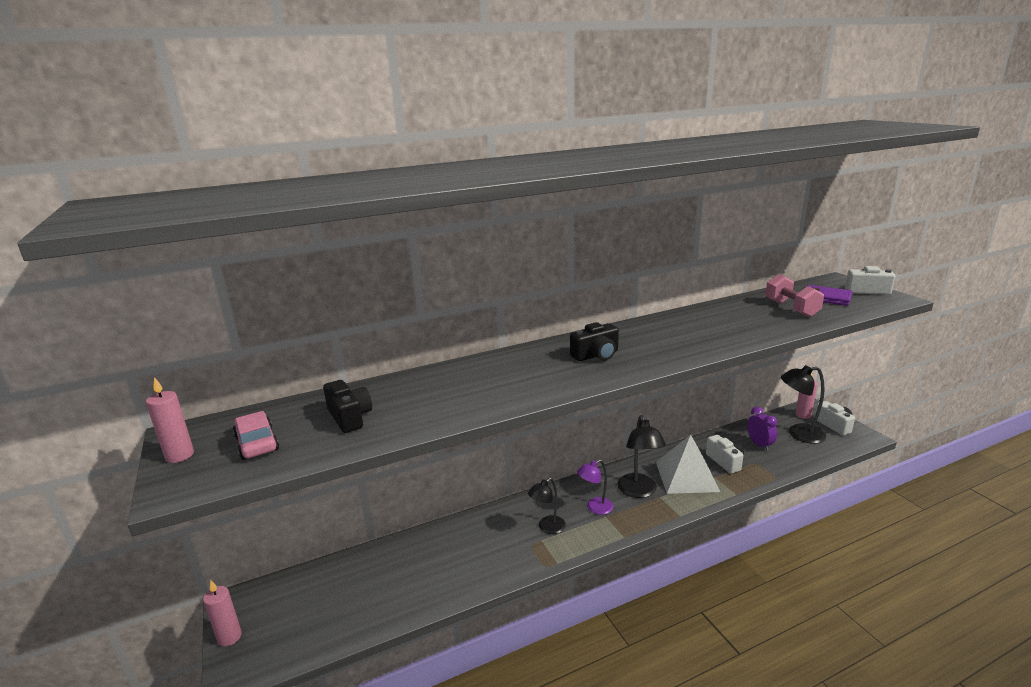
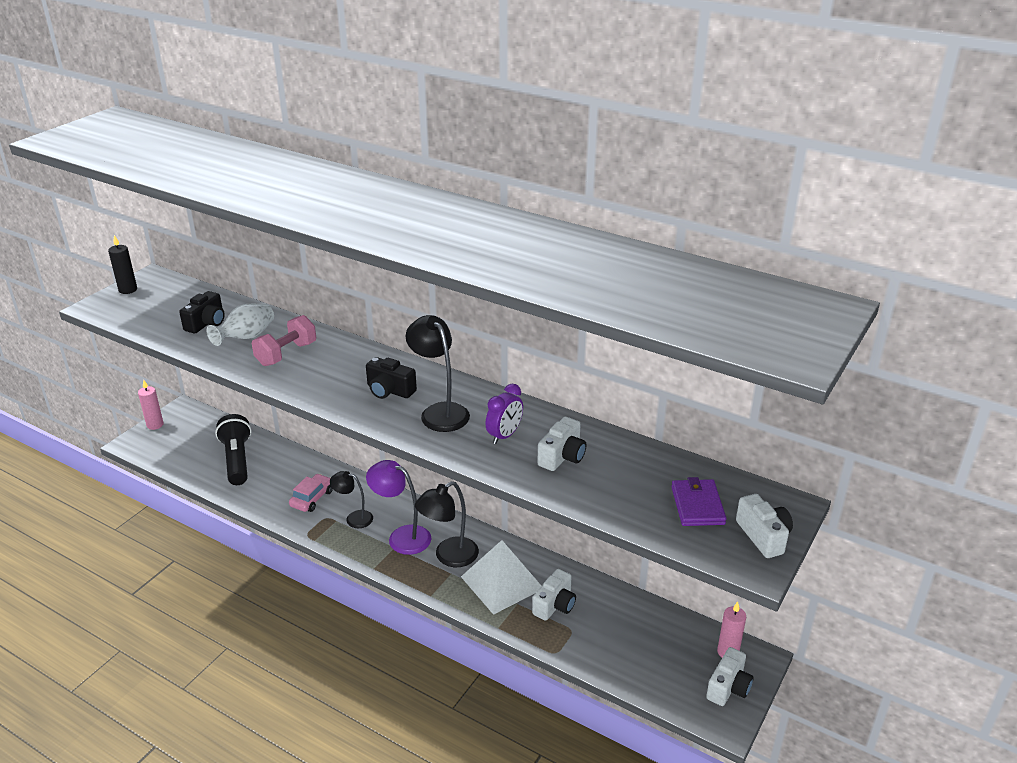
camera: 55 degrees right, 10 degrees up
pink candle [146,377,194,463] -> black candle [108,235,137,294]
pink car [233,411,279,460] -> pink car moved to [289,474,333,512]
purple lamp [577,460,613,515] -> purple lamp [366,460,431,555], size x1.55
purple clock [747,407,777,451] -> purple clock moved to [485,384,523,444]
pink dumbbell [765,274,824,317] -> pink dumbbell moved to [252,315,316,366]
black lamp [781,365,826,444] -> black lamp moved to [406,315,470,432]
none -> white vase [207,304,274,346]
none -> black flashlight [215,414,251,485]
none -> white camera [537,417,587,471]

